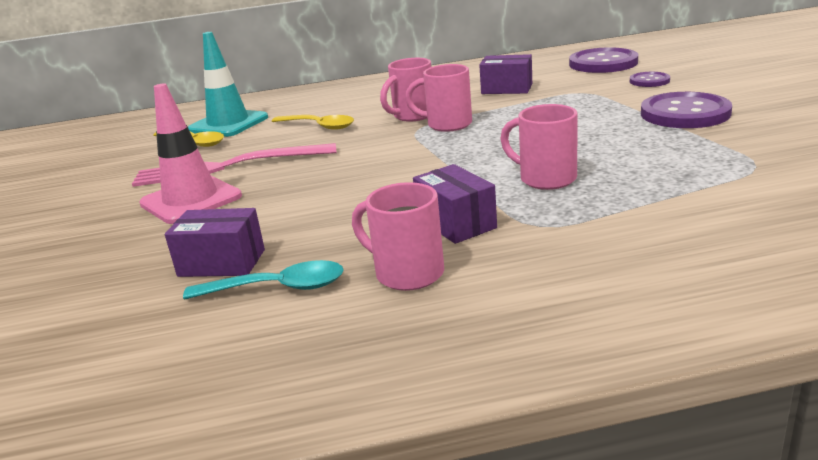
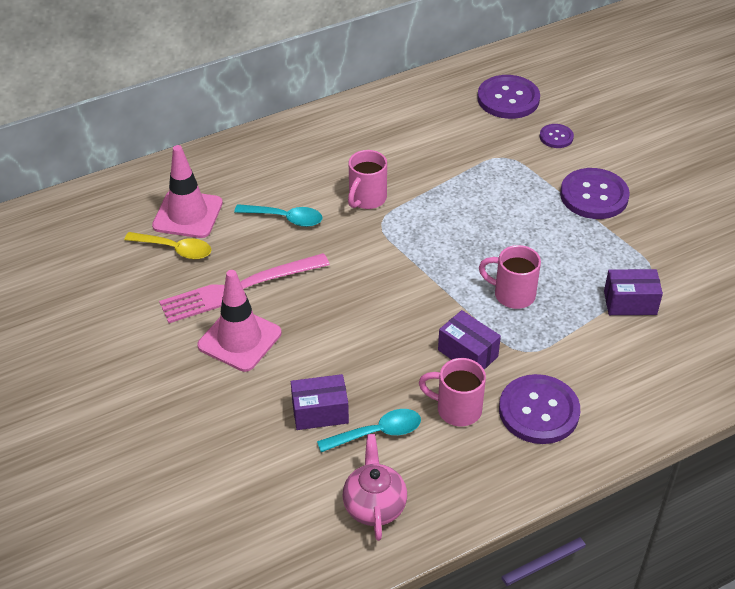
camera: 20 degrees left, 20 degrees up
turquoise traffic cone [188,32,268,137] -> pink traffic cone [152,145,223,238]
yellow spoon [272,115,354,130] -> turquoise spoon [234,204,323,227]
pink mug [405,64,472,132] -> none
purple box [479,54,532,94] -> purple box moved to [604,269,663,315]
none -> pink teapot [343,434,407,541]
none -> purple button [499,374,580,444]

